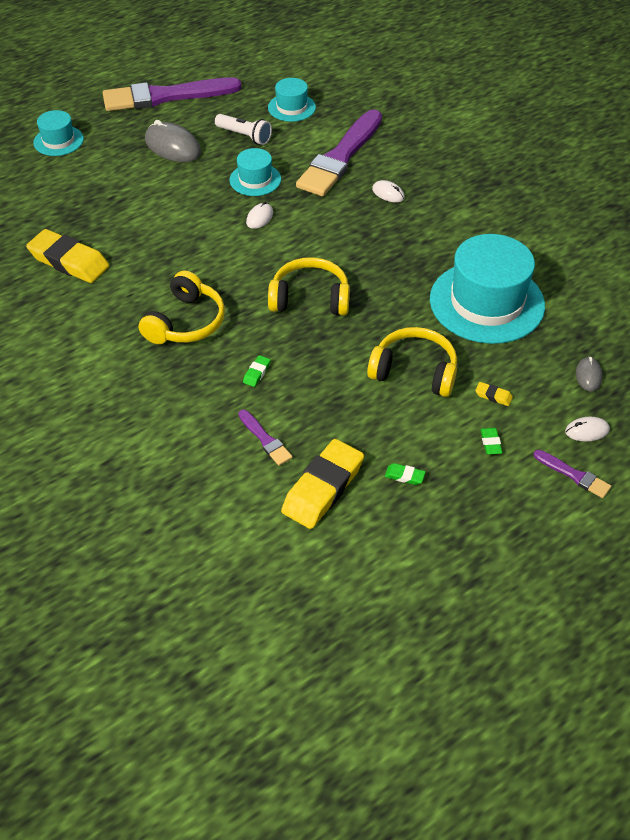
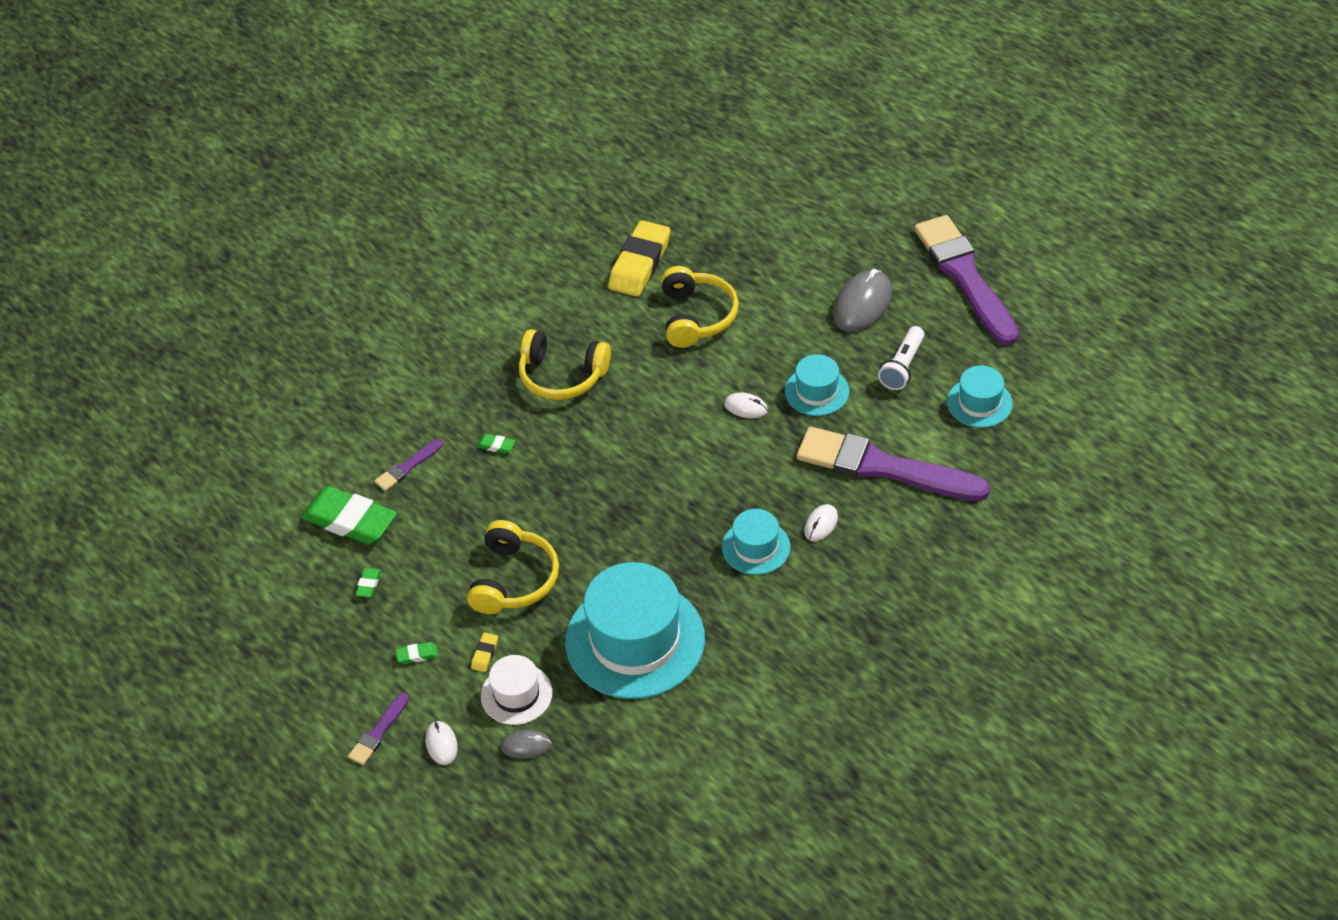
camera: 85 degrees right, 0 degrees up
turquoise hat [33,110,84,156] -> turquoise hat moved to [722,509,790,575]
yellow headphones [268,257,350,315] -> yellow headphones moved to [661,266,739,348]
yellow eraser [281,439,364,529] -> green eraser [301,486,397,544]
none -> white hat [481,655,553,725]

